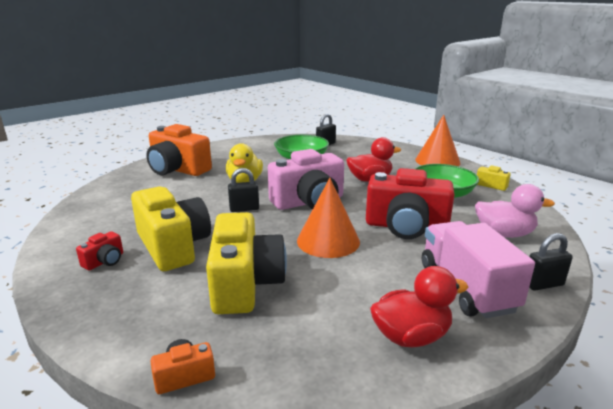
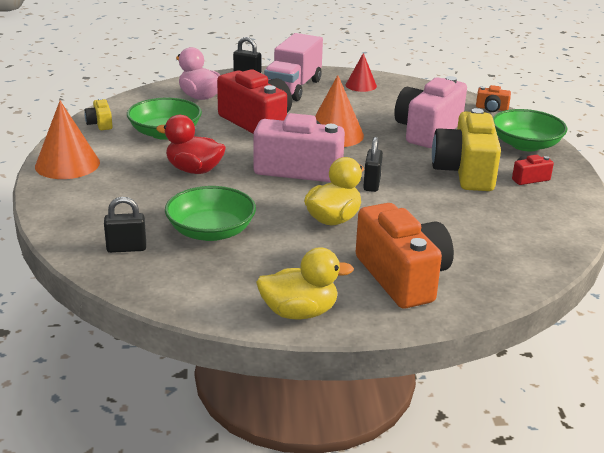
camera: 145 degrees left, 5 degrees up
yellow camera [206,212,287,314] -> pink camera [394,76,467,148]
black padlock [228,168,259,212] -> black padlock turned 75 degrees clockwise [363,137,383,192]
red duck [370,266,468,347] -> red cone [346,53,377,92]
none -> yellow duck [256,247,354,319]
none -> green bowl [493,109,567,151]

